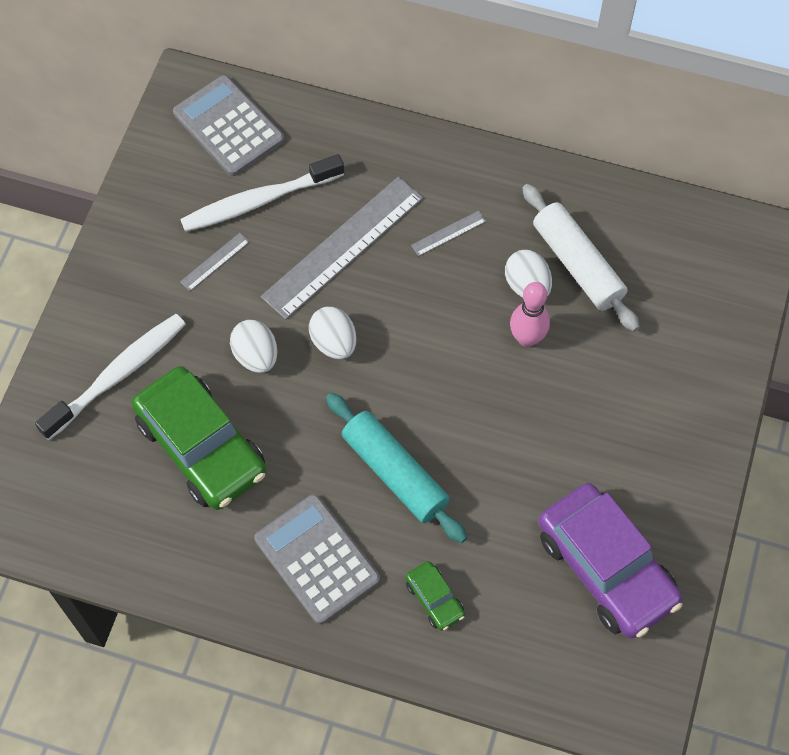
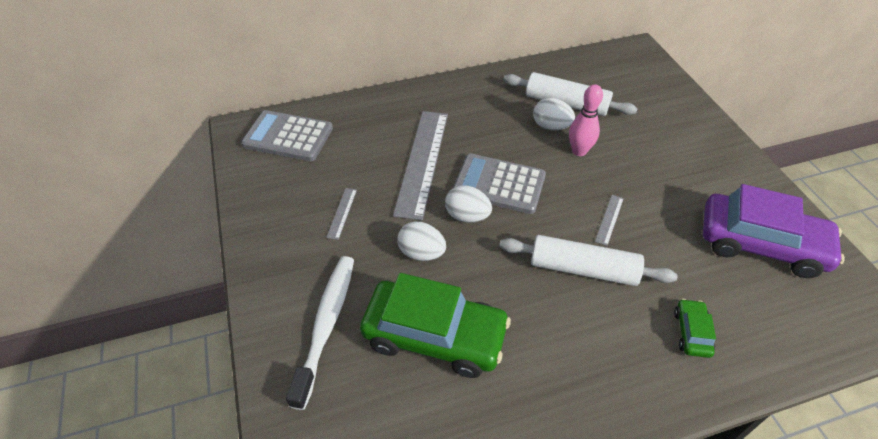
camera: 35 degrees left, 15 degrees down
white toothbrush [180,154,344,232] -> none
grey calculator [254,494,380,624] -> grey calculator moved to [453,153,546,214]
turquoise rolling pin [326,393,467,543] -> white rolling pin [499,235,678,286]
green car [405,561,465,631] -> green car turned 105 degrees counterclockwise [674,299,716,358]
grey ruler [411,211,487,256] -> grey ruler moved to [595,195,624,246]

